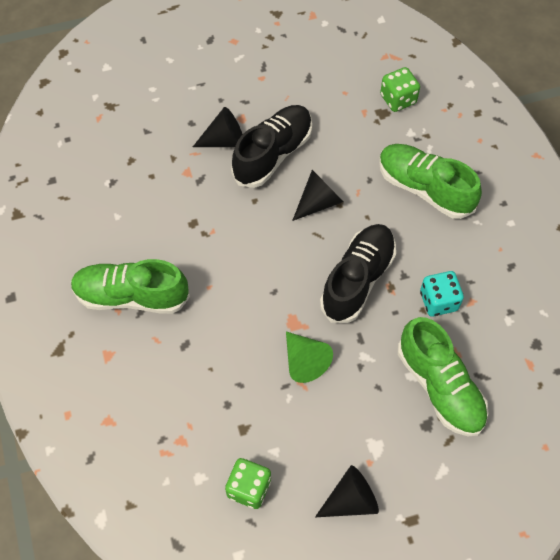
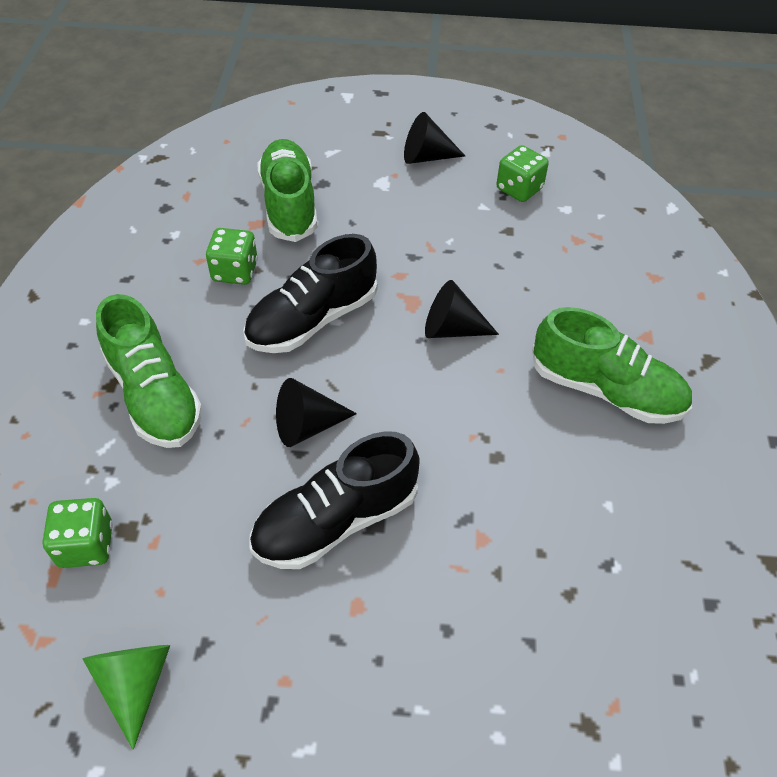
camera: 160 degrees left, 10 degrees down
black cone [193,107,242,147] -> black cone moved to [425,280,499,338]
green cone [286,332,333,383] -> green cone moved to [83,645,171,750]
turquoise dice [420,271,464,317] -> green dice [206,228,258,285]

